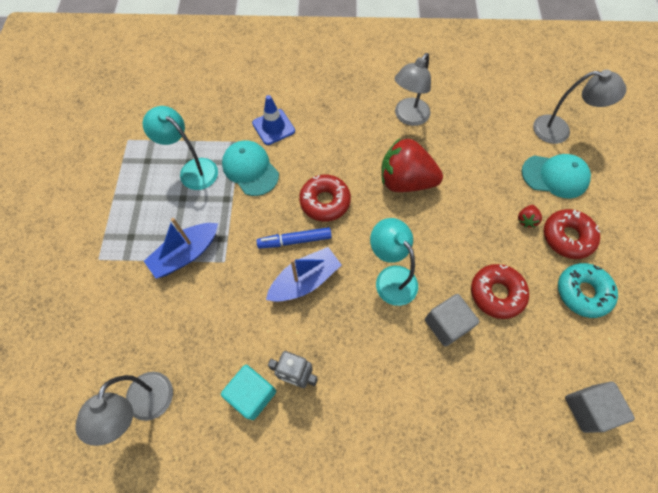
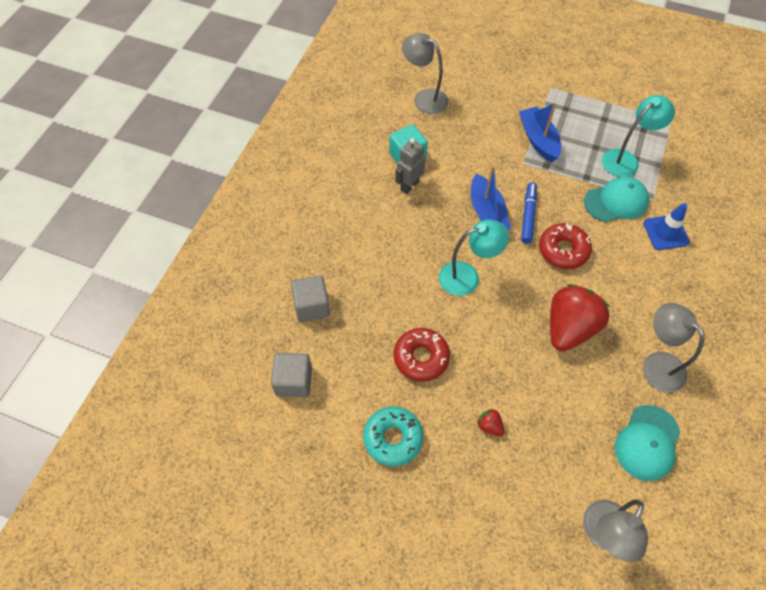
camera: 110 degrees right, 5 degrees down
grey cube [425,294,479,347] -> grey cube moved to [291,275,330,322]
turquoise cap [522,154,591,199] -> turquoise cap moved to [615,405,680,481]
red donut [544,209,600,259] -> none

